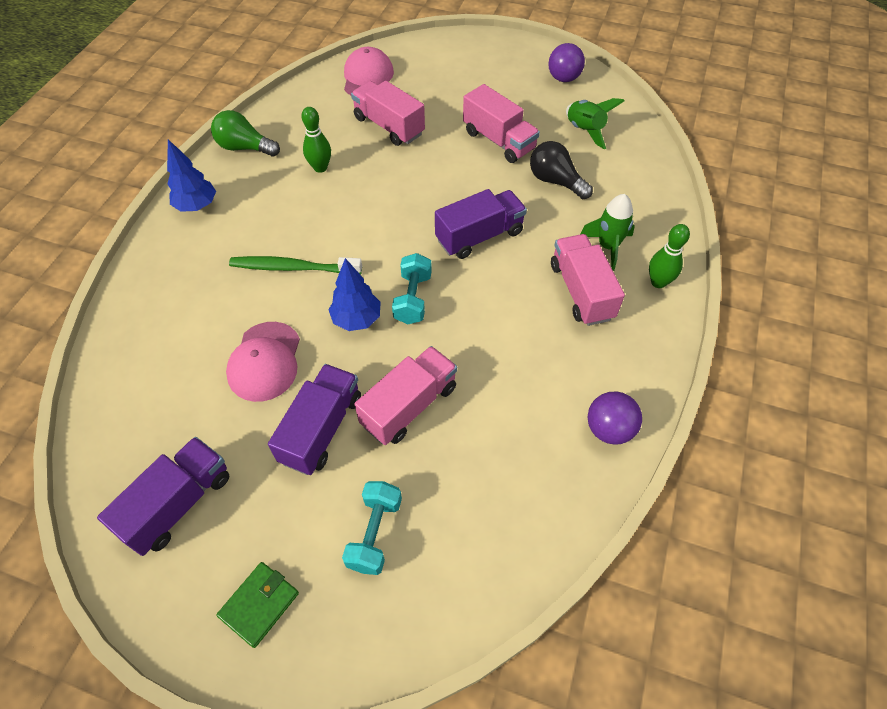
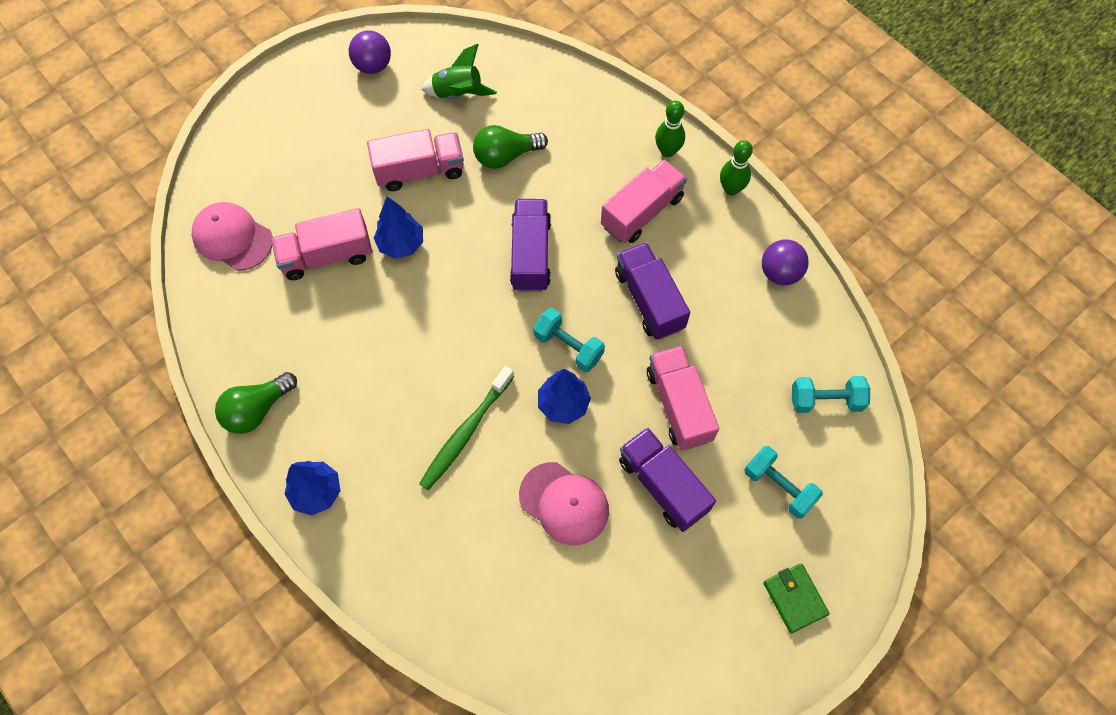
camera: 60 degrees left, 10 degrees up
purple truck [97,437,229,556] -> purple truck moved to [615,242,690,340]
green bowling pin [302,107,331,173] -> green bowling pin moved to [720,140,753,195]
black light bulb [530,141,593,199] -> green light bulb [473,125,548,169]
pink truck [551,234,625,326] -> pink truck turned 120 degrees clockwise [601,160,687,243]
green rocket [581,194,635,271] -> none
none -> blue tree [374,197,423,259]
none -> turquoise dumbbell [792,376,870,413]

